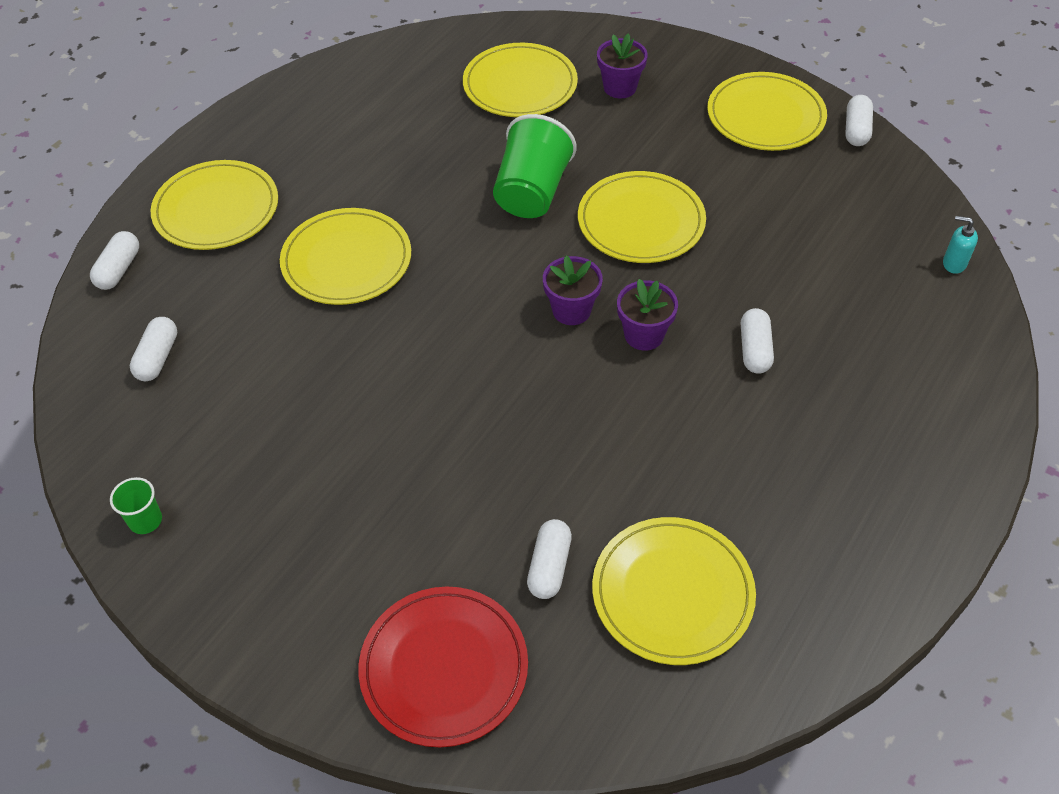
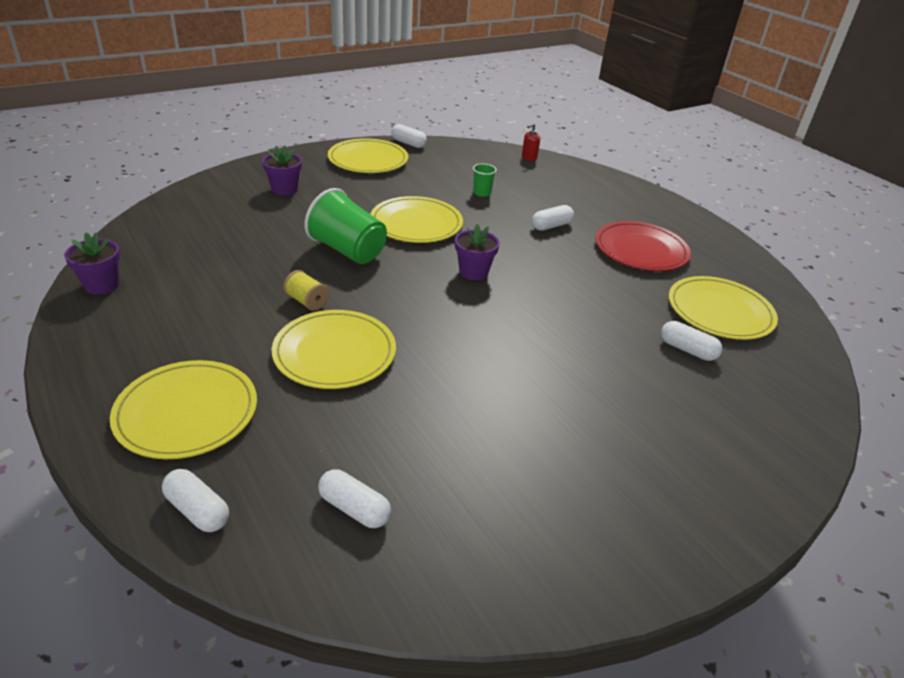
camera: 70 degrees left, 15 degrees down
green cup [110,477,162,534] -> green cup moved to [473,164,497,197]
red plate [358,587,528,747] -> red plate moved to [595,221,691,271]
yellow plate [463,43,578,117] -> none
purple flower pot [617,279,678,351] -> purple flower pot moved to [64,232,120,295]
white capsule [741,308,774,374] -> white capsule turned 60 degrees counterclockwise [532,205,574,231]
turquoise soap dispenser [943,216,978,274] -> red soap dispenser [522,123,540,161]
none -> yellow spool [283,270,329,311]

